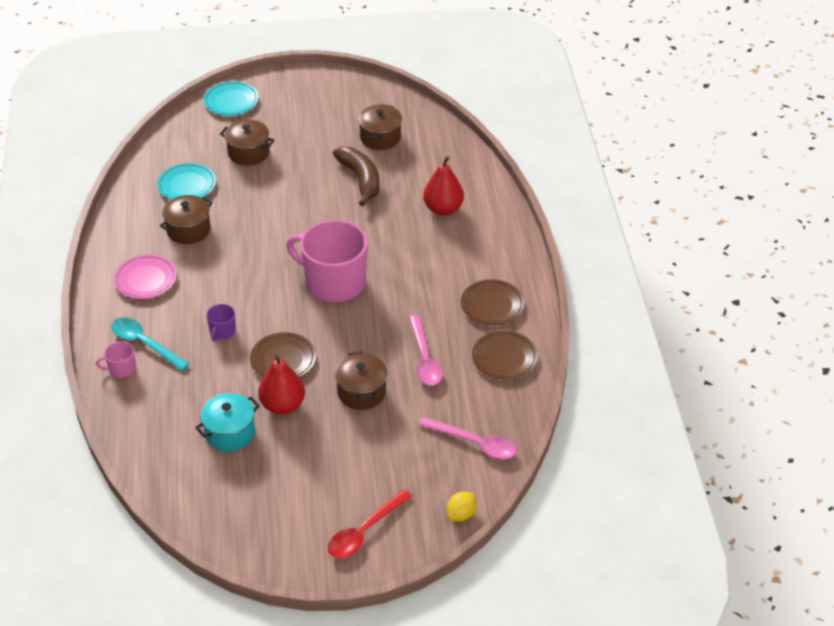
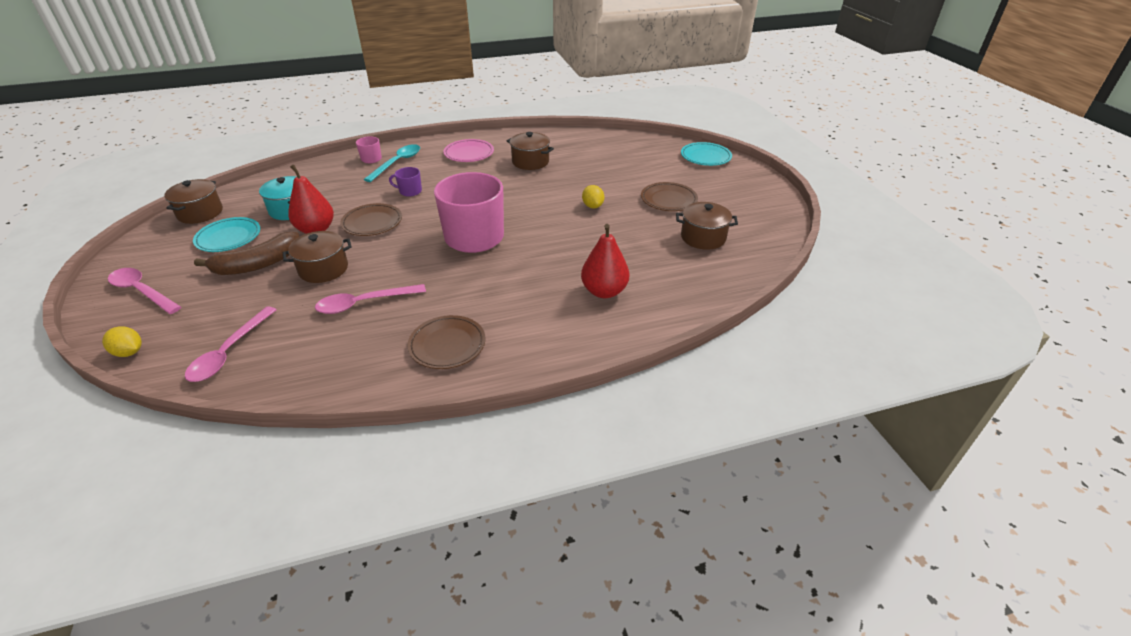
camera: 80 degrees right, 5 degrees down
turquoise plate [157,163,216,200] -> turquoise plate moved to [193,217,260,252]
brown pot [220,120,275,166] -> brown pot moved to [164,179,223,224]
red spoon [328,489,412,558] -> pink spoon [108,268,181,314]
brown banana [333,147,380,206] -> brown banana moved to [194,232,300,275]
brown plate [472,330,538,380] -> brown plate moved to [641,182,698,211]
none -> yellow lemon [582,185,604,208]

